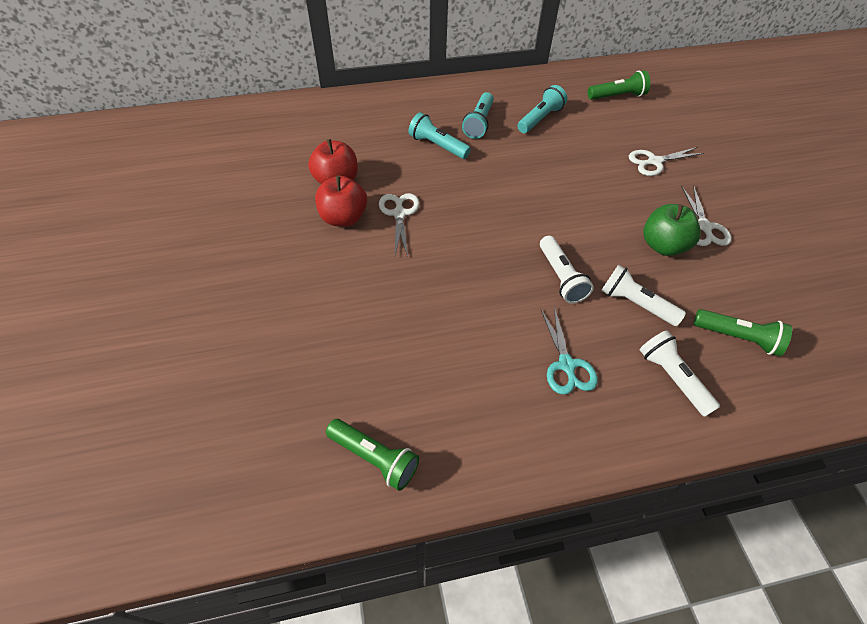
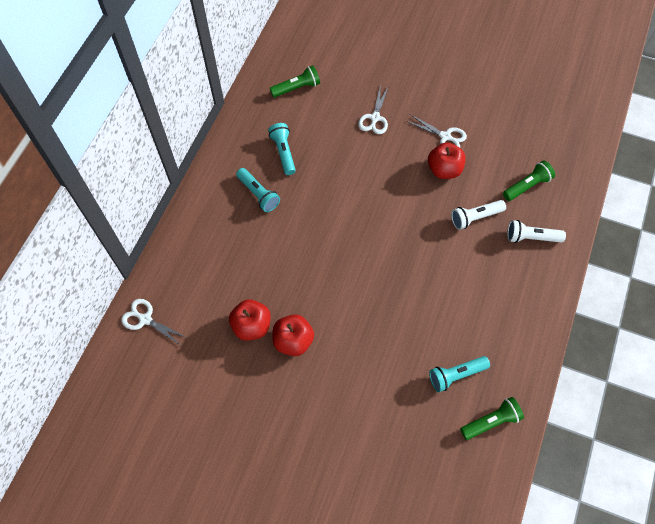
camera: 55 degrees left, 10 degrees up
white scissors [379,193,420,257] -> white scissors moved to [121,299,186,345]
turquoise flashlight [408,112,471,159] -> turquoise flashlight moved to [429,356,490,392]
white flashlight [540,236,594,304] -> none
turquoise scissors [540,306,598,395] -> none
green flashlight [588,71,650,100] -> green flashlight turned 45 degrees clockwise [270,65,320,97]
green apple [643,204,701,256] -> red apple [428,142,466,179]

